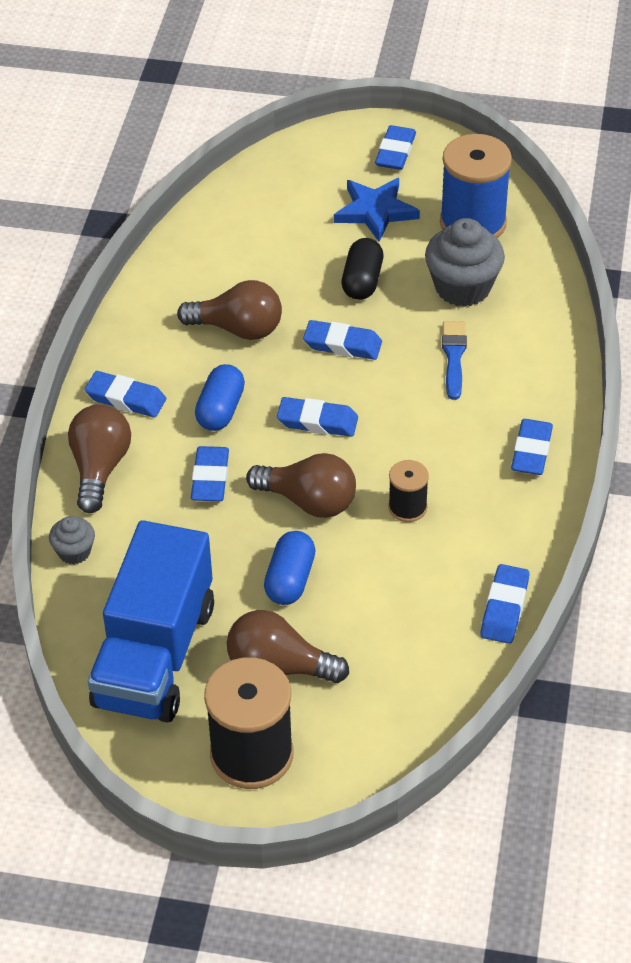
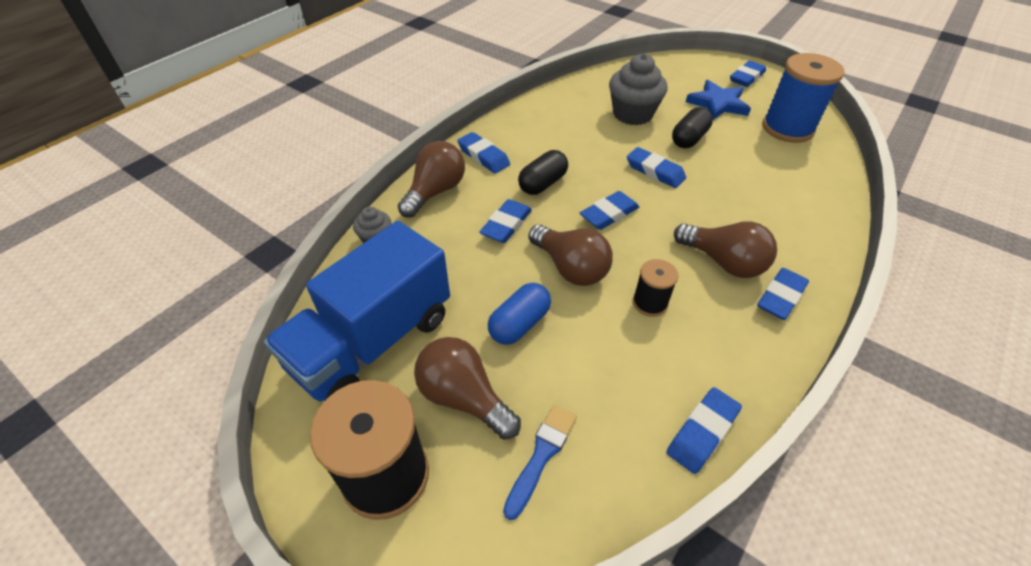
camera: 25 degrees right, 0 degrees up
brown light bulb [177,280,282,340] -> brown light bulb moved to [674,222,777,278]
blue capsule [195,364,245,431] -> black capsule [518,150,568,195]
blue eraser [277,397,358,437] -> blue eraser turned 75 degrees counterclockwise [580,191,639,230]
grey cupcake [425,218,505,307] -> grey cupcake moved to [609,54,667,125]
blue brush [442,321,467,400] -> blue brush moved to [503,405,577,520]

